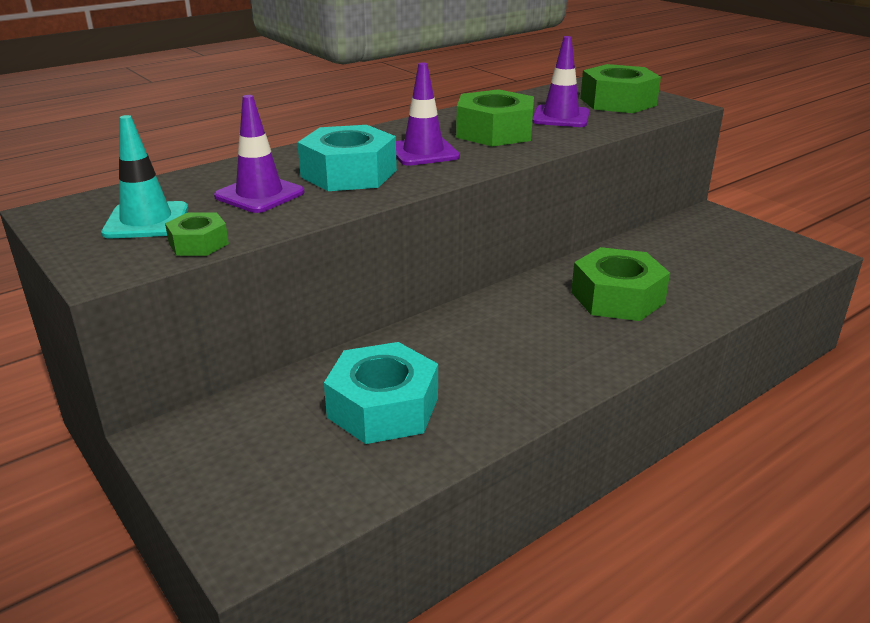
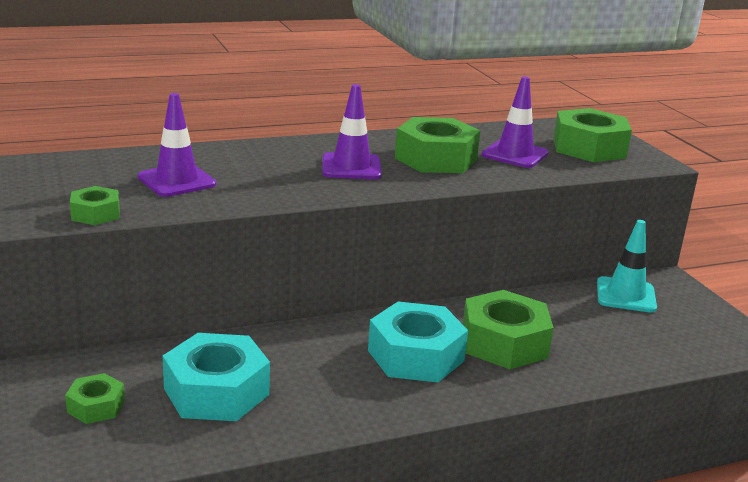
camera: 15 degrees right, 5 degrees down
turquoise traffic cone [101,115,188,238] -> turquoise traffic cone moved to [597,220,657,313]
turquoise nut [297,125,397,191] -> turquoise nut moved to [368,301,468,382]
none -> green nut [65,373,125,424]

